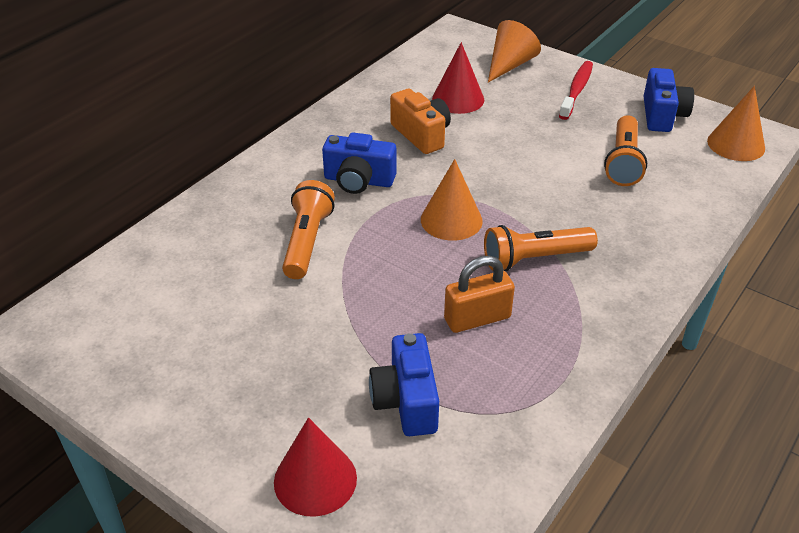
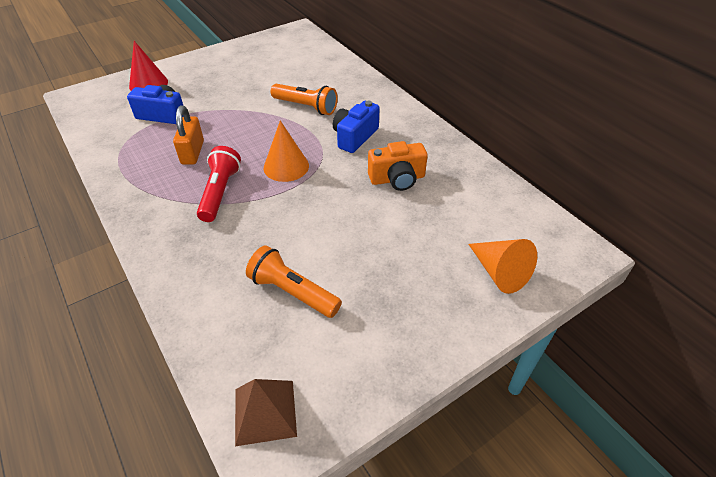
camera: 110 degrees right, 5 degrees up
red cone [432,42,484,114] -> none
orange flashlight [484,225,598,272] -> red flashlight [197,146,241,222]
red toothbrush [559,61,593,120] -> none
blue camera [644,68,694,132] -> none
orange cone [707,86,765,161] -> brown pyramid [235,379,297,446]

